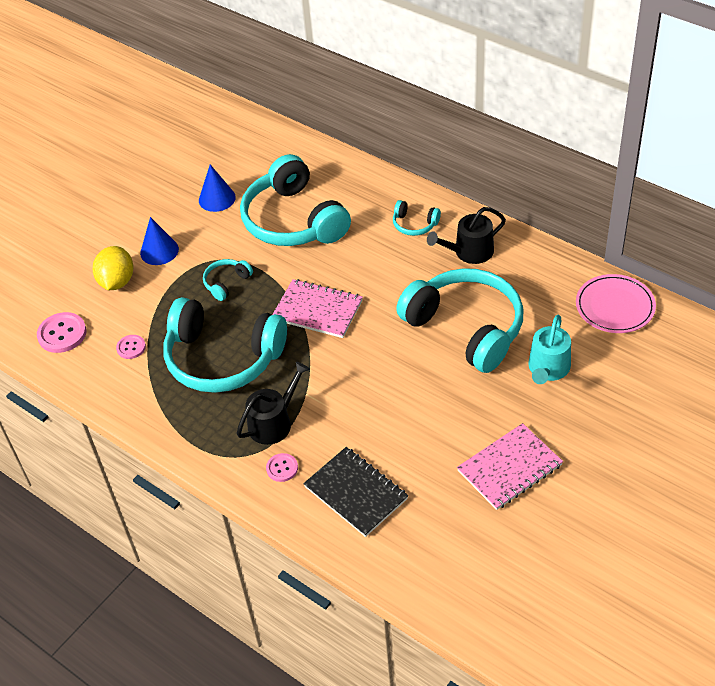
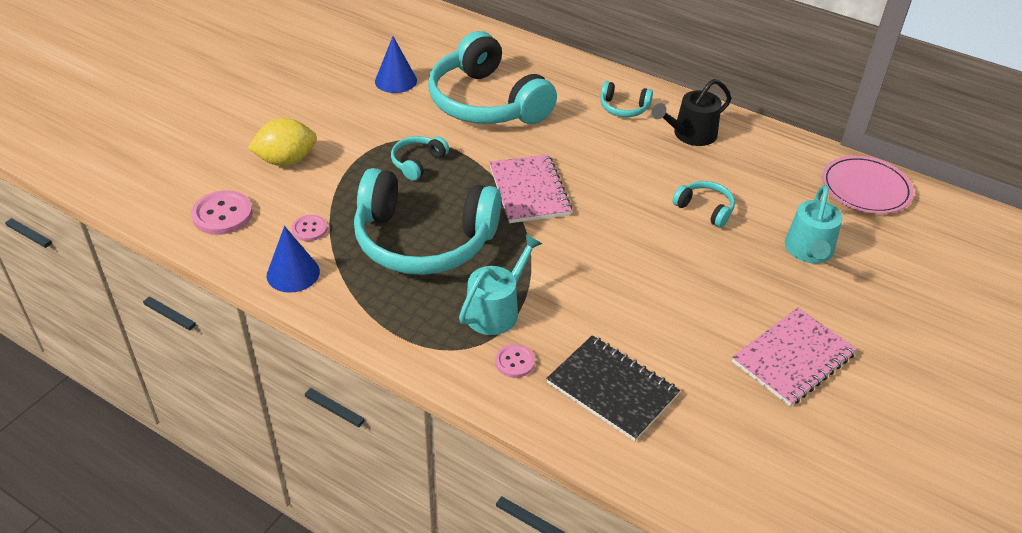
camera: 10 degrees left, 5 degrees down
yellow lemon [93,246,134,290] -> yellow lemon turned 75 degrees clockwise [248,118,317,166]
blue cone [140,217,179,265] -> blue cone moved to [267,226,320,293]
black watering can [237,362,310,445] -> turquoise watering can [459,234,543,335]
pink notebook [272,279,363,338] -> pink notebook turned 60 degrees clockwise [489,154,572,223]
turquoise headphones [396,268,523,373] -> turquoise headphones [672,181,735,228], size x0.43

